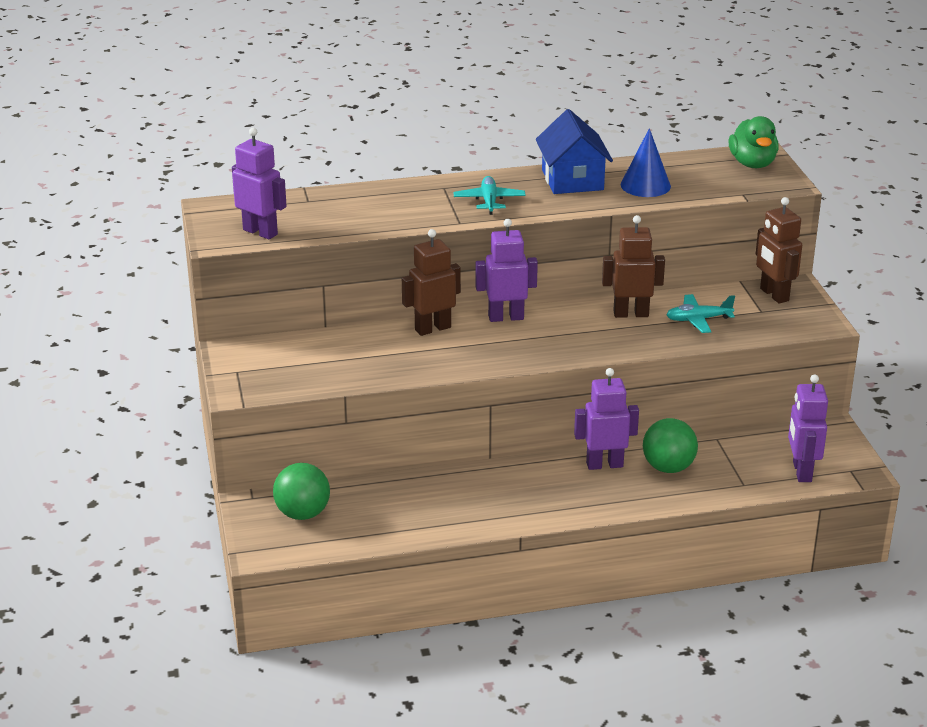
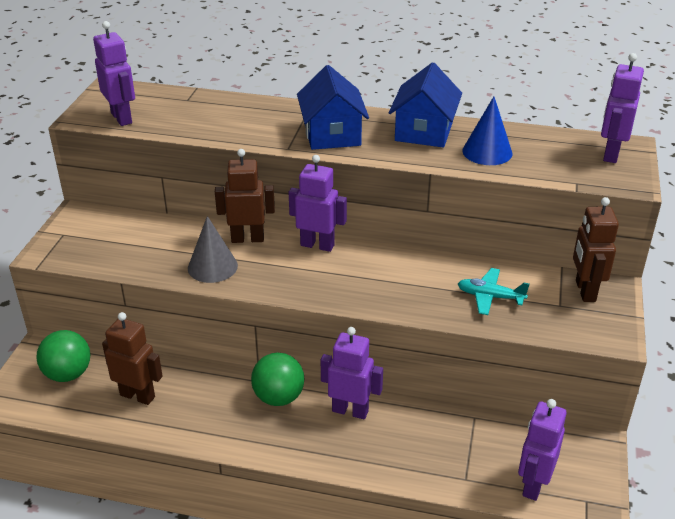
camera: 25 degrees right, 5 degrees up
turquoise plane [454,176,526,215] -> blue house [297,65,369,150]
brown robot [602,215,665,318] -> brown robot moved to [102,312,163,405]
green ball [643,418,698,473] -> green ball moved to [251,353,304,406]
green duck [729,116,779,168] -> purple robot [601,53,644,163]
none -> grey cone [188,216,238,283]

